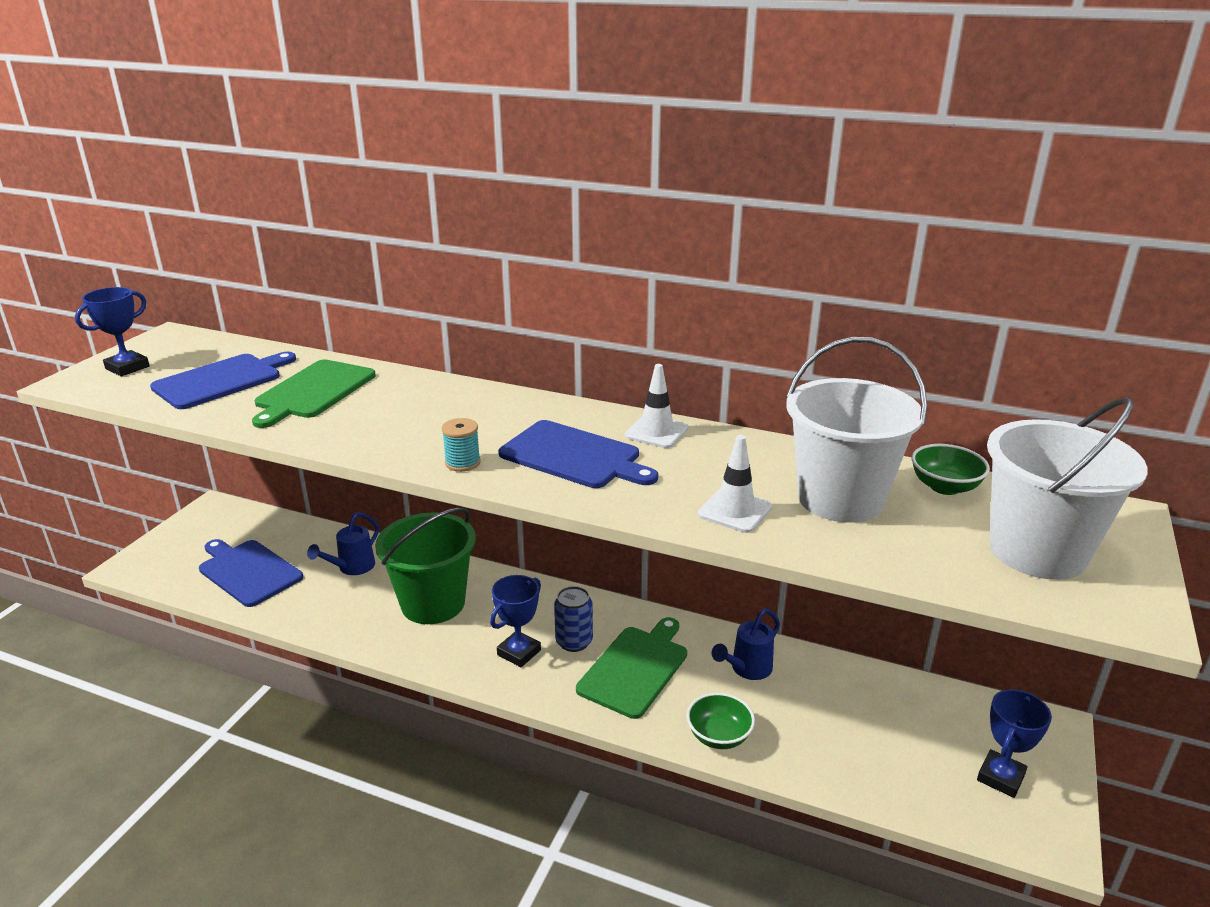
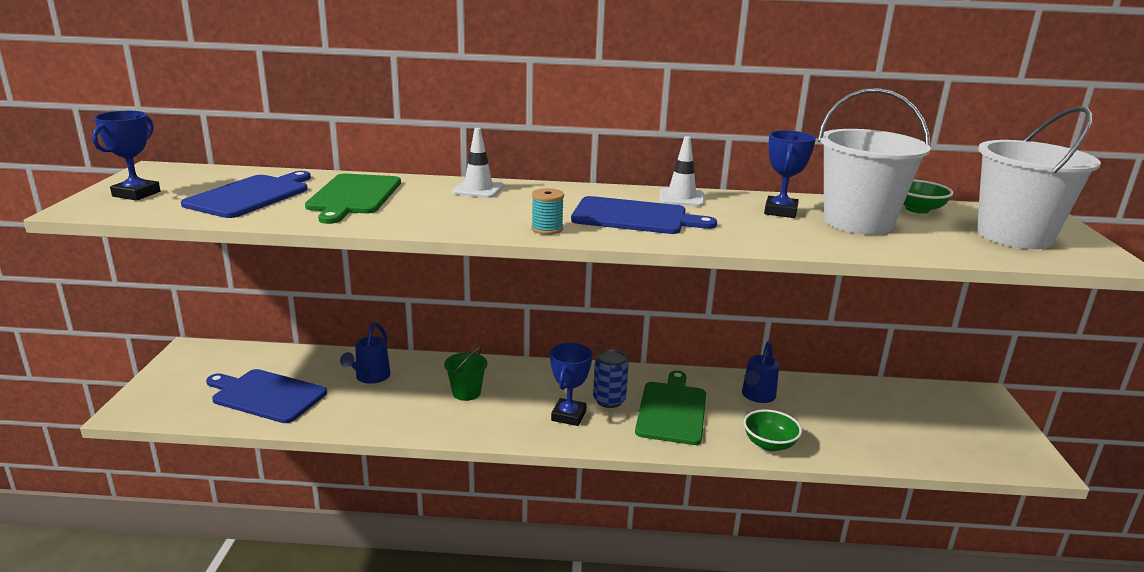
camera: 20 degrees left, 5 degrees down
green bucket [375,507,476,624] -> green bucket [444,347,488,401], size x0.48
white traffic cone [698,435,772,533] -> white traffic cone moved to [452,128,504,198]
blue trophy [977,689,1052,798] -> blue trophy moved to [764,130,816,218]

